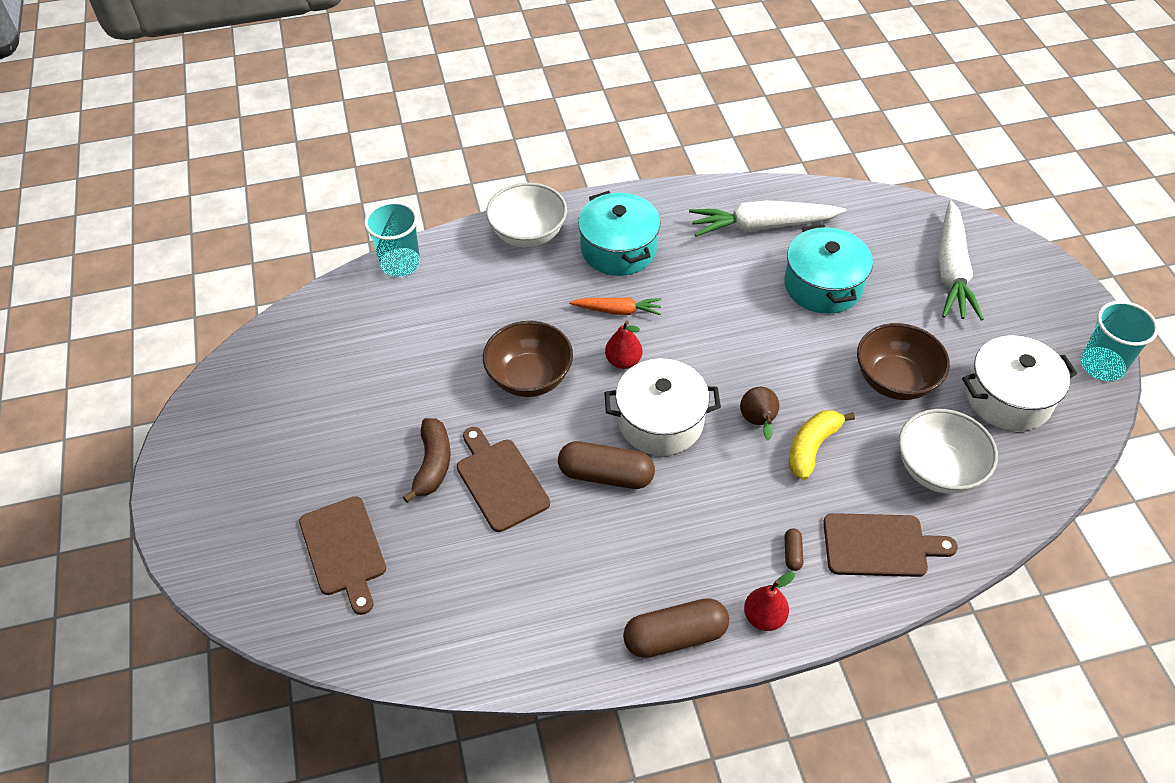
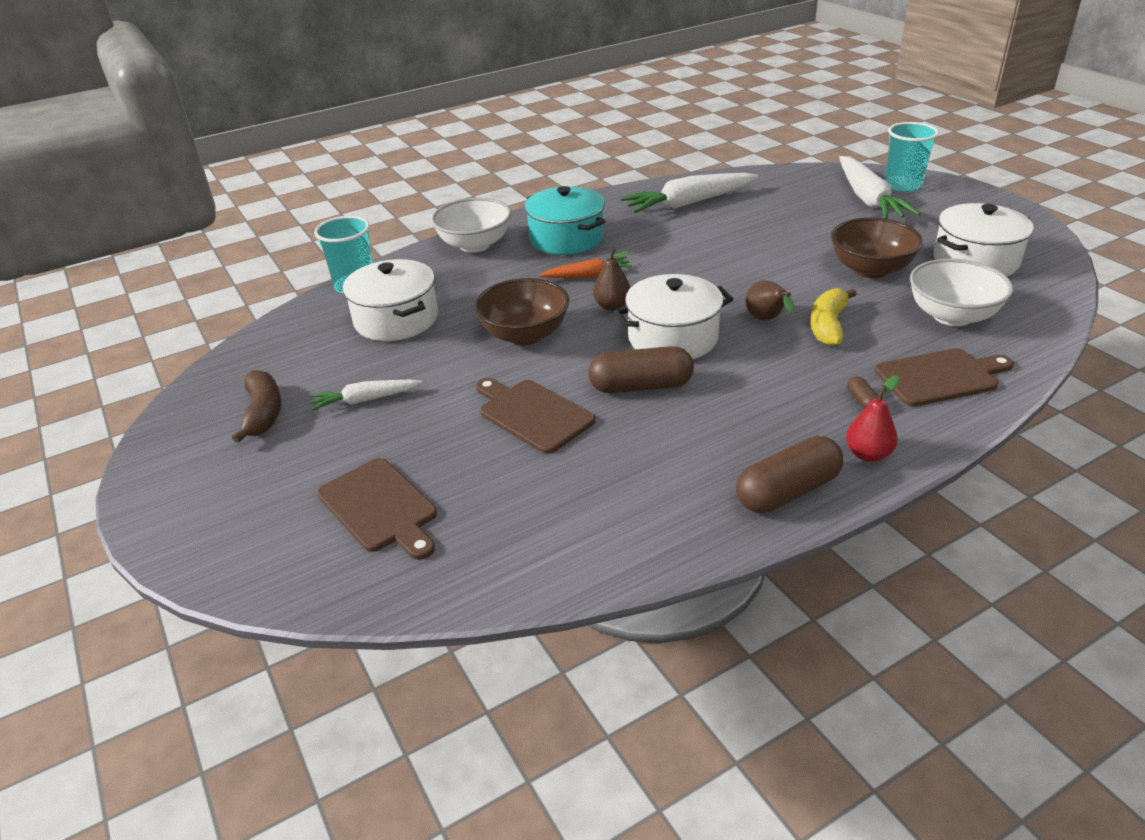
camera: 15 degrees left, 15 degrees down
brown banana [403,418,451,503] -> brown banana moved to [232,370,281,443]
red pear [605,321,642,369] -> brown pear [593,248,631,311]
turquoise pot [784,224,873,314] -> none
turquoise cup [1081,301,1158,381] -> turquoise cup moved to [885,122,939,192]
none -> white carrot [310,380,423,411]
none -> white pot [343,259,438,341]

